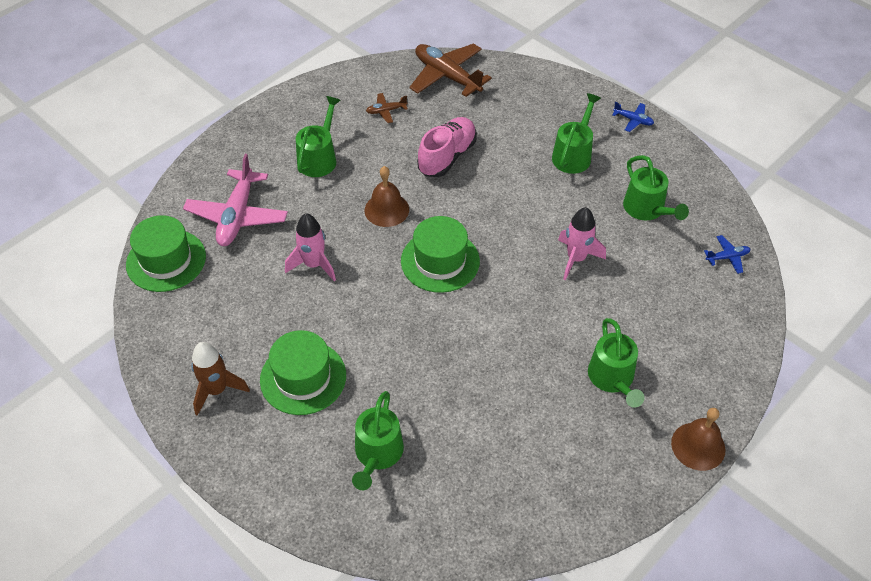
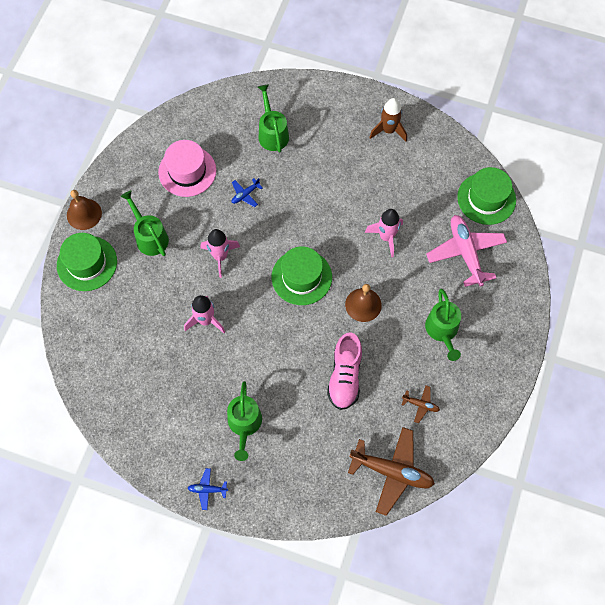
camera: 155 degrees right, 15 degrees up
green hat [260,330,346,415] -> green hat moved to [57,233,117,291]
brown plane [366,93,408,123] -> brown plane turned 60 degrees clockwise [402,385,440,423]
green watering can [623,155,689,220] -> none
blue plane [704,235,750,274] -> blue plane moved to [232,178,263,207]
none -> pink hat [158,140,216,197]
none -> pink rocket [201,229,240,278]

